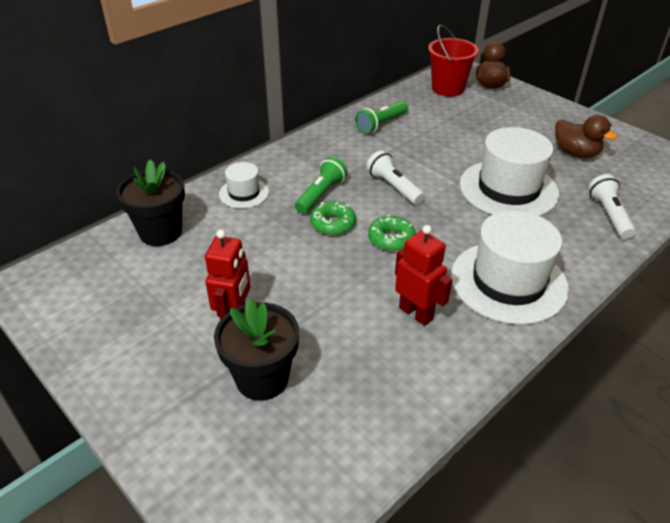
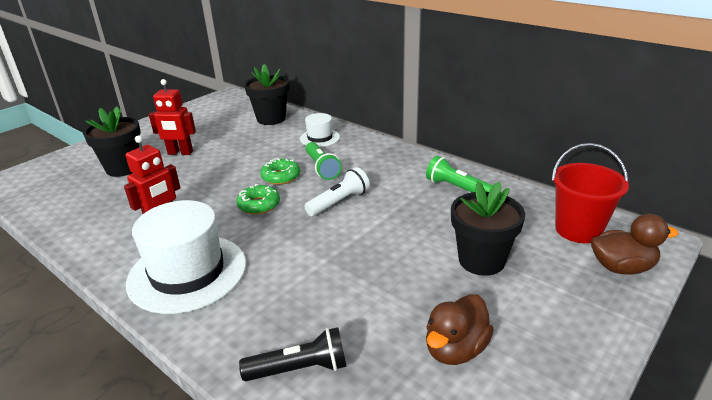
camera: 85 degrees right, 10 degrees down
green flashlight [295,157,347,214] -> green flashlight turned 45 degrees clockwise [305,142,342,180]
white hat [460,127,559,216] -> none
white flashlight [588,174,636,239] -> black flashlight [239,327,347,381]
none -> black flower pot [451,181,525,276]

